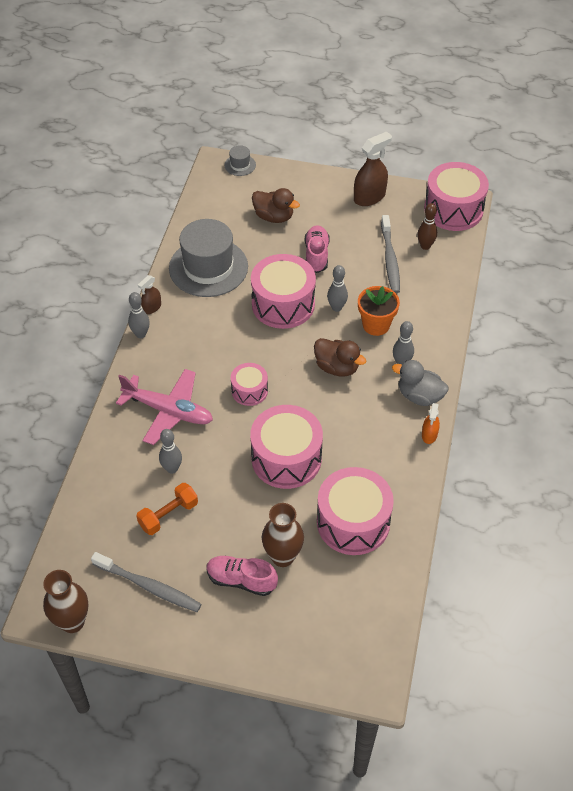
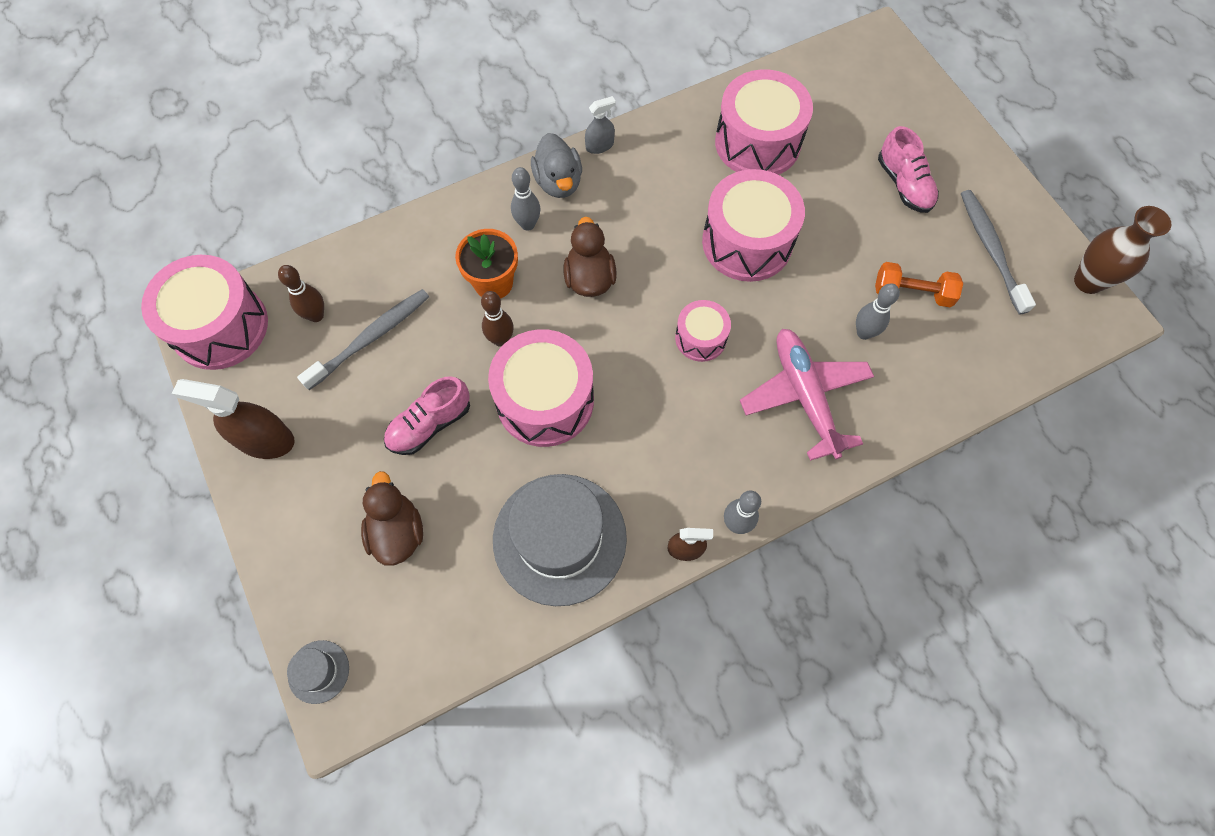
camera: 130 degrees left, 15 degrees up
brown vase [262,503,304,567] -> none
grey bowling pin [327,265,348,312] -> brown bowling pin [481,291,514,347]
orange spray bottle [422,403,440,444] -> grey spray bottle [585,96,616,154]

